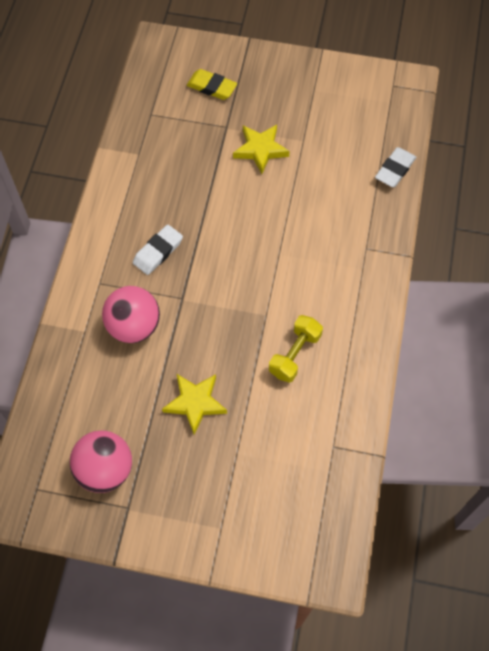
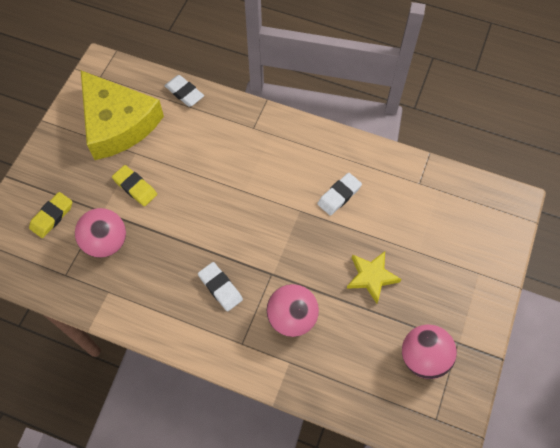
camera: 80 degrees left, 0 degrees up
yellow star [233,125,290,174] -> yellow eraser [112,165,157,206]
yellow dumbbell [269,315,323,383] -> white eraser [317,173,362,216]
none -> pink ball [75,208,126,258]
none -> yellow cheese [81,71,164,160]

